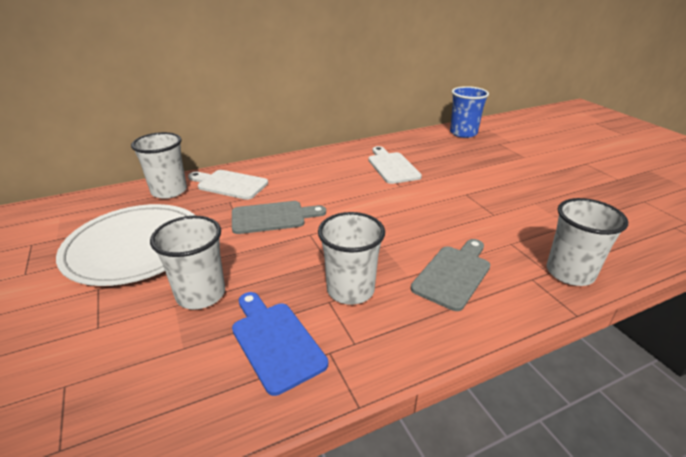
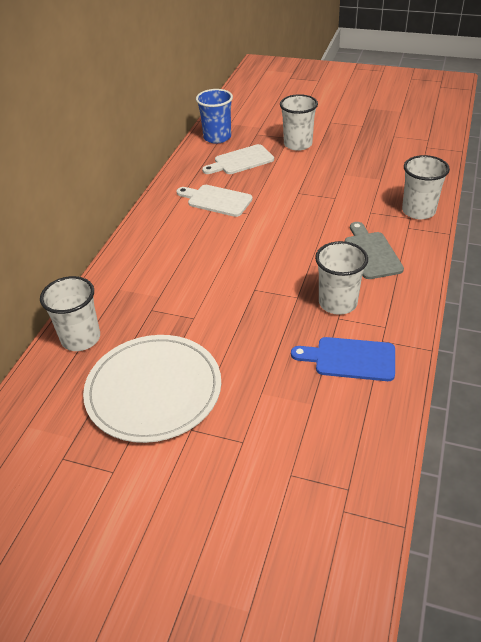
camera: 45 degrees left, 10 degrees up
white cup [150,216,225,309] -> white cup moved to [280,94,318,151]
white cutting board [188,170,268,200] -> white cutting board moved to [202,144,274,174]
grey cutting board [232,201,326,234] -> none

